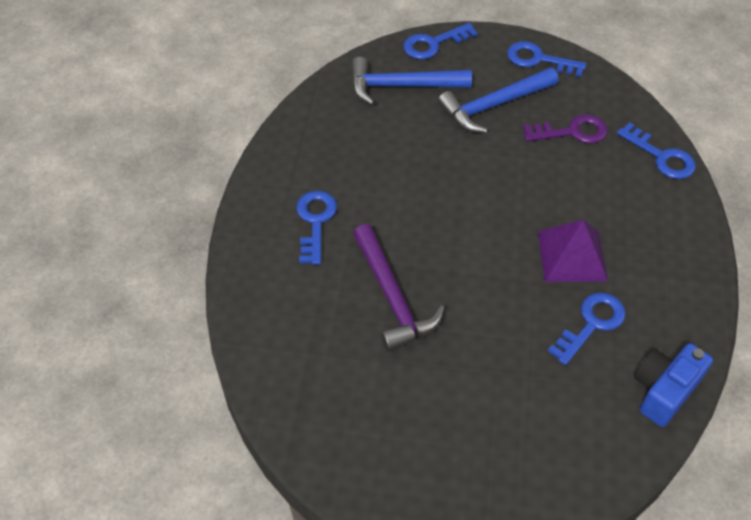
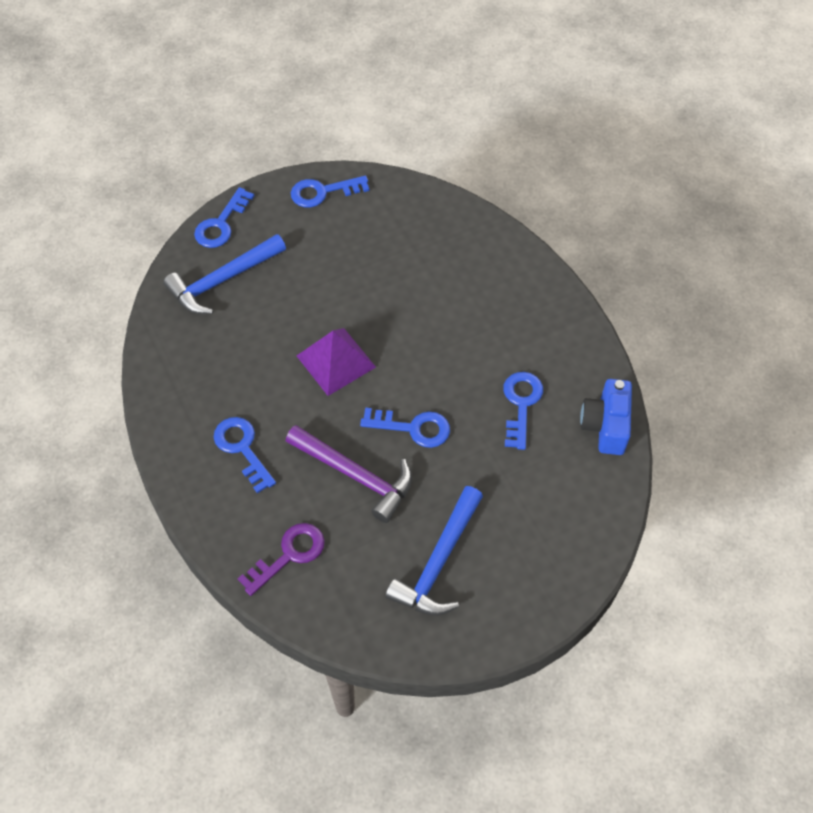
camera: 35 degrees left, 5 degrees up
blue hammer [438,67,558,133] -> blue hammer moved to [385,486,483,616]
purple key [523,114,608,144] -> purple key moved to [238,523,325,596]
purple pyramid [538,220,608,282] -> purple pyramid moved to [297,328,376,396]
blue key [617,122,696,179] -> blue key moved to [360,408,450,448]

